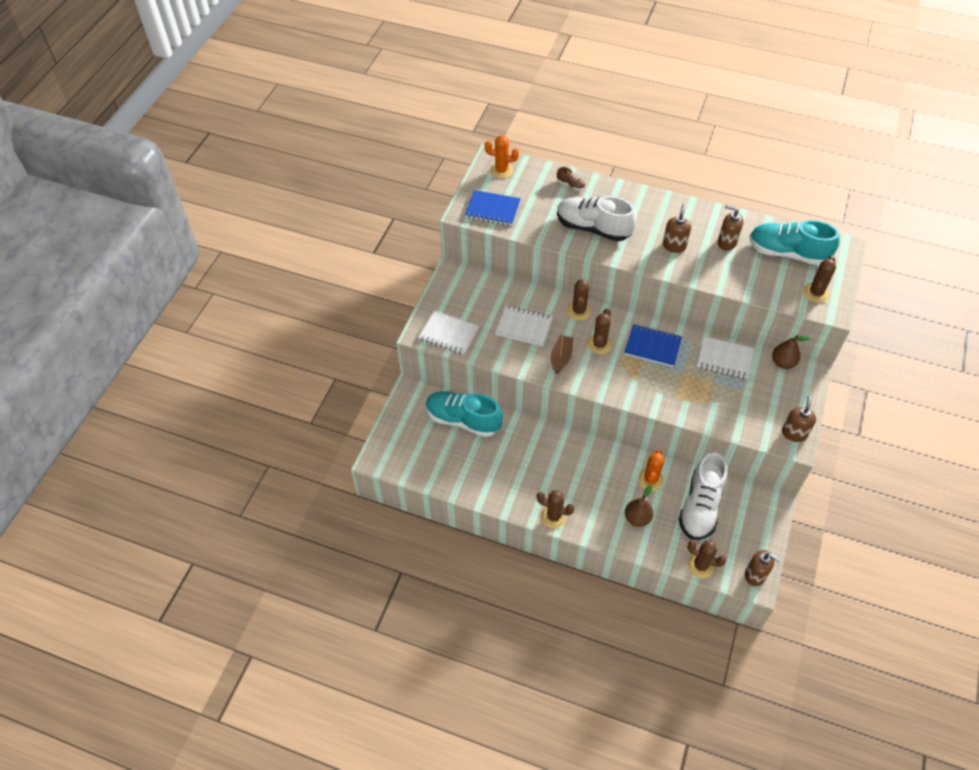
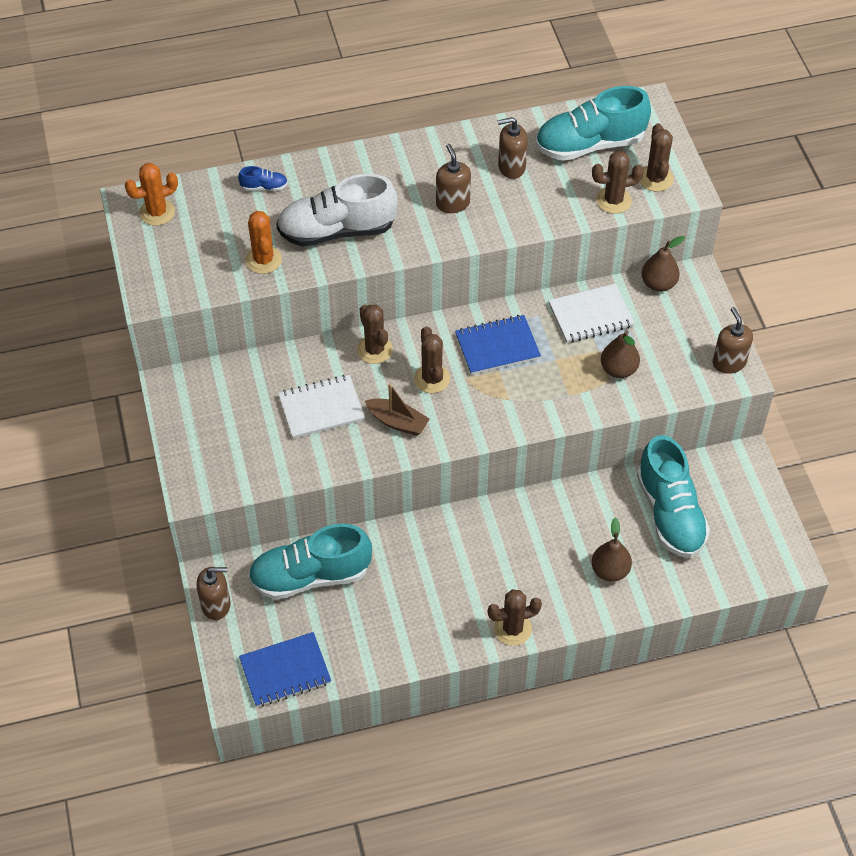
camera: 35 degrees left, 0 degrees up
white notebook [419,311,479,355] -> none
blue notebook [465,190,521,226] -> blue notebook moved to [239,632,331,707]
brown boat [551,335,573,374] -> brown boat turned 135 degrees clockwise [365,383,430,436]
brown shoe [557,167,585,190] -> blue shoe [238,166,288,191]
orange cactus [638,450,664,491] -> orange cactus moved to [245,211,282,274]
white shoe [678,452,727,540] -> turquoise shoe [637,435,710,558]
brown cactus [687,540,727,578] -> brown cactus moved to [592,151,644,214]
brown soap dispenser [745,550,781,586] -> brown soap dispenser moved to [197,567,231,620]
none -> brown pear [601,331,640,378]

